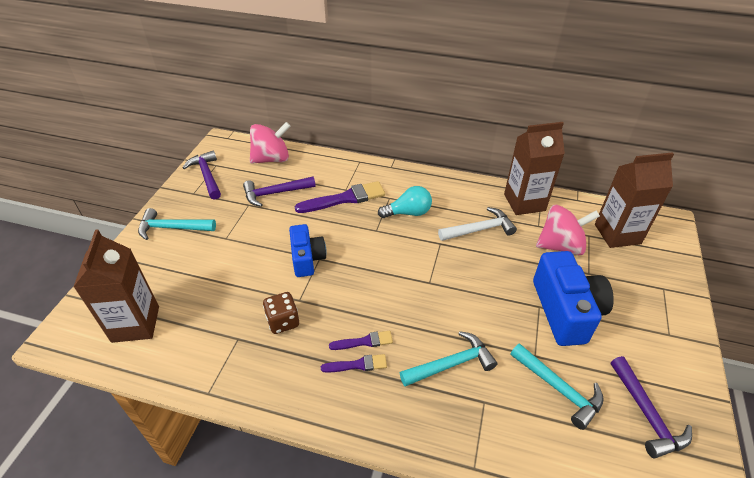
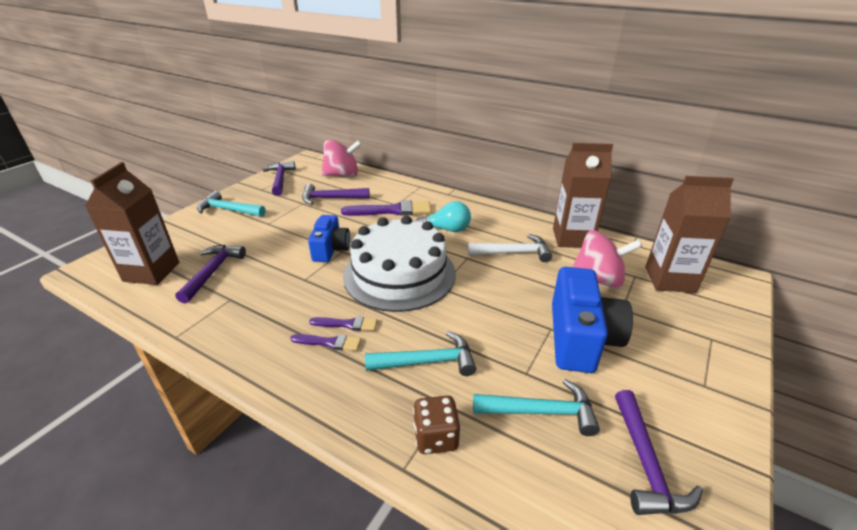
camera: 15 degrees right, 10 degrees down
brown dice [263,292,299,334] -> brown dice moved to [413,396,461,454]
turquoise hammer [511,343,604,430] -> turquoise hammer turned 60 degrees counterclockwise [473,379,600,436]
none -> purple hammer [175,245,246,303]
none -> white cake [343,216,456,312]

